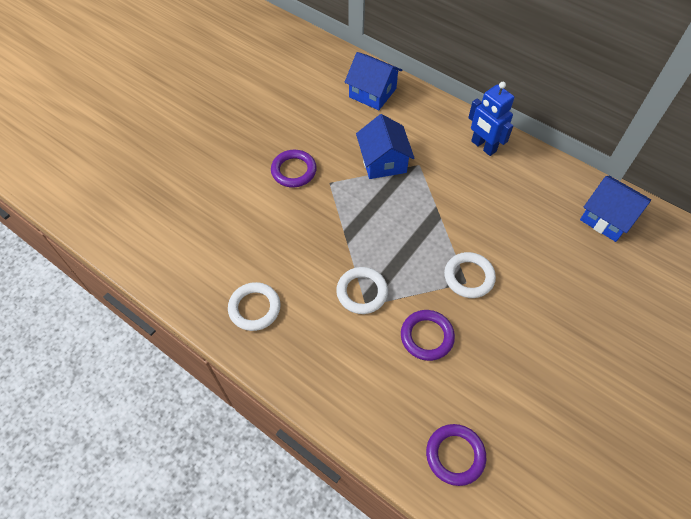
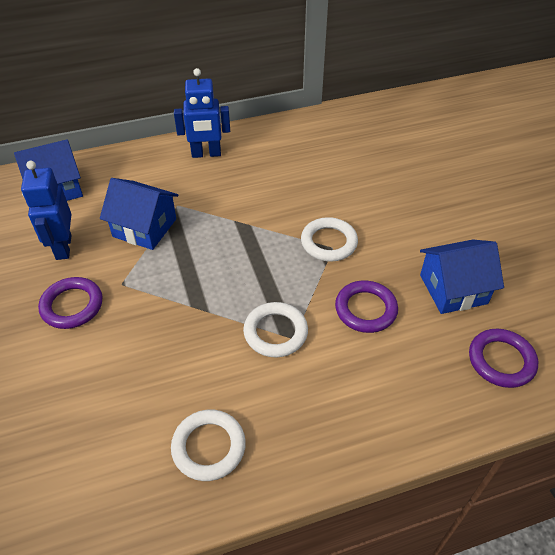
camera: 55 degrees left, 10 degrees down
blue house [580,176,651,242] -> blue house moved to [420,240,504,314]
none -> blue robot [21,161,71,260]

